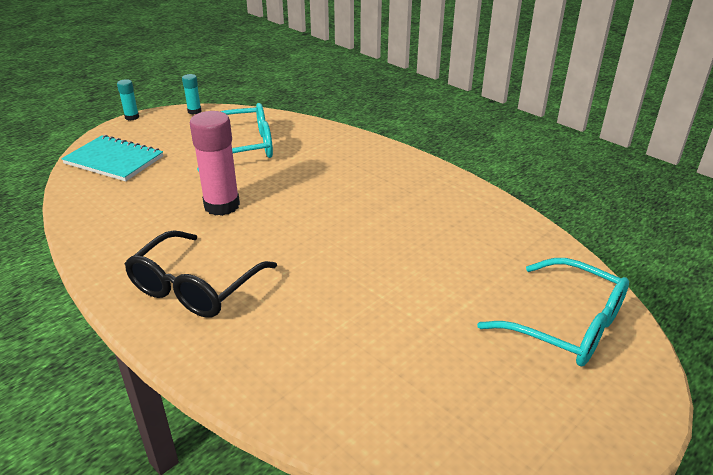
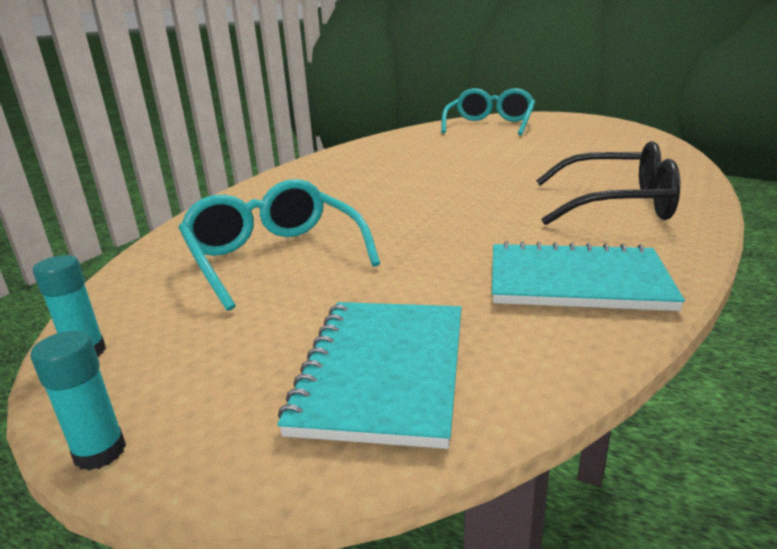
camera: 105 degrees left, 10 degrees down
pink glue stick [190,111,240,216] -> none
none -> turquoise notebook [492,241,685,311]

